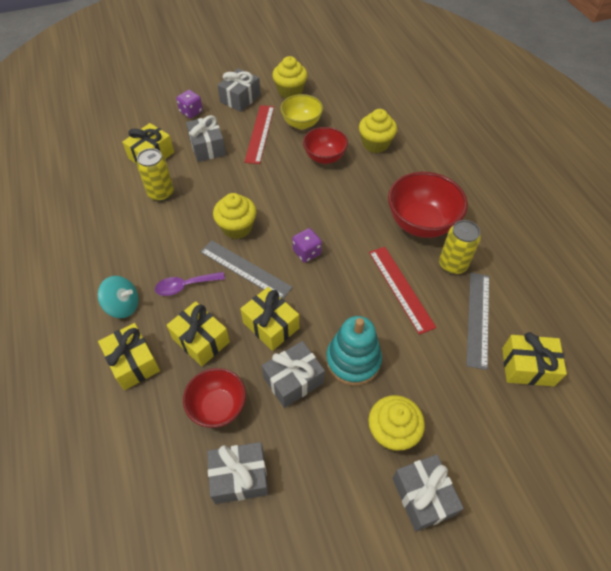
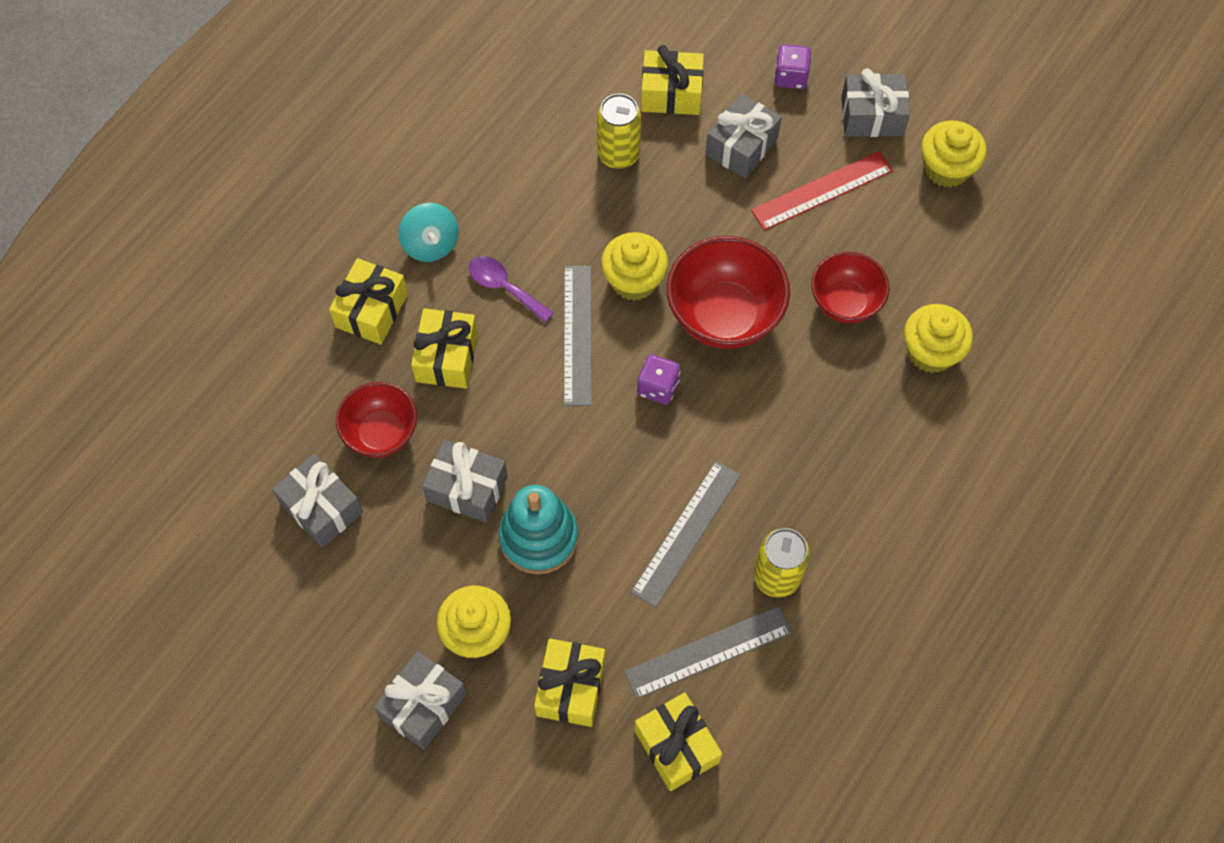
camera: 55 degrees right, 10 degrees up
yellow gift [240,287,299,351] -> yellow gift moved to [534,639,605,727]
yellow bowl [280,94,323,130] -> none
red ruler [369,247,436,335] -> grey ruler [631,461,741,608]
red bowl [388,172,468,238] -> red bowl moved to [667,236,790,349]

